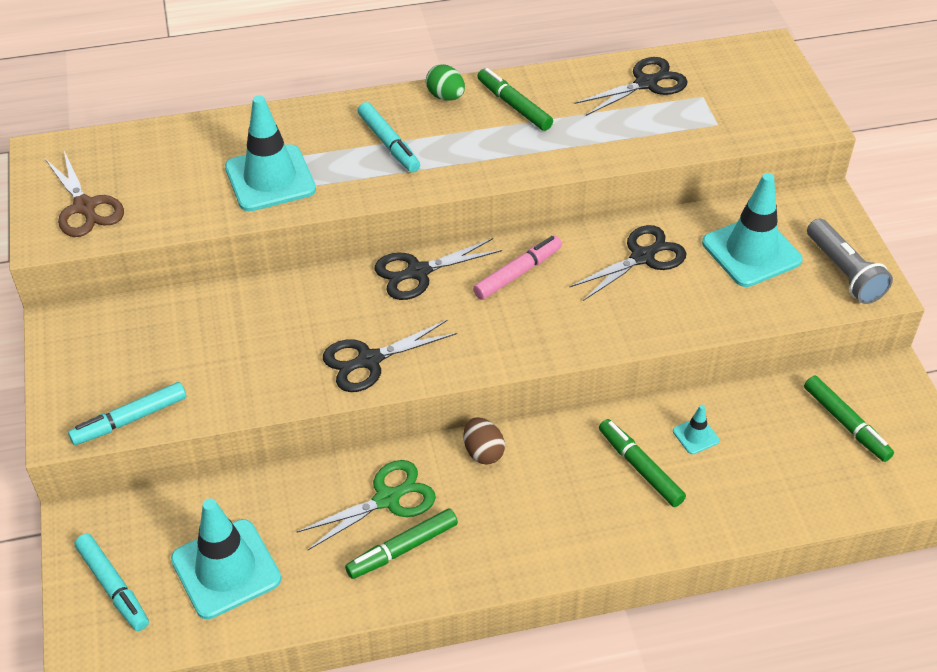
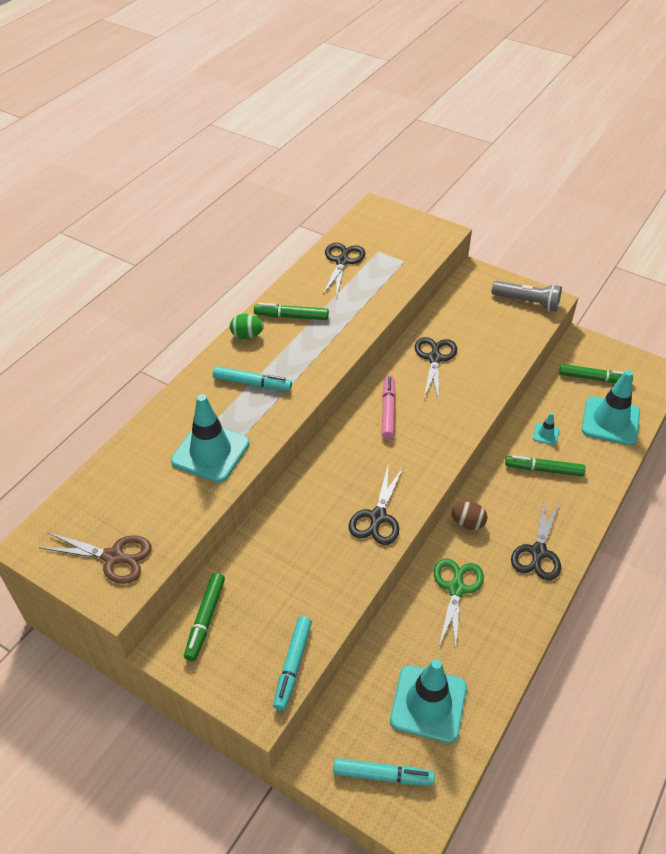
camera: 45 degrees left, 0 degrees up
green marker [345,508,458,579] -> green marker moved to [184,573,225,661]
black scissors [375,238,502,300] -> black scissors moved to [511,502,561,581]
turquoise traffic cone [702,173,803,287] -> turquoise traffic cone moved to [582,370,640,445]

